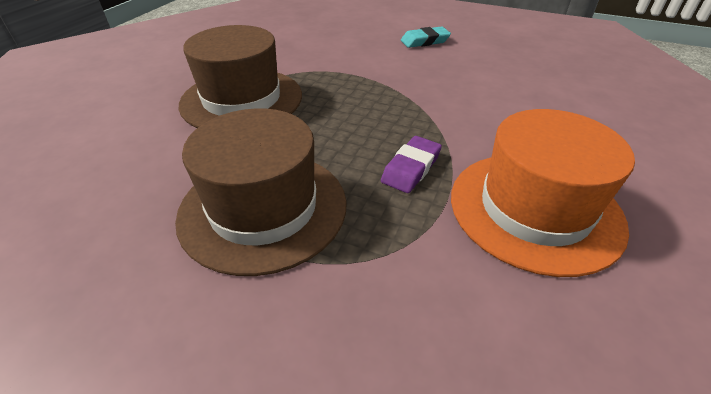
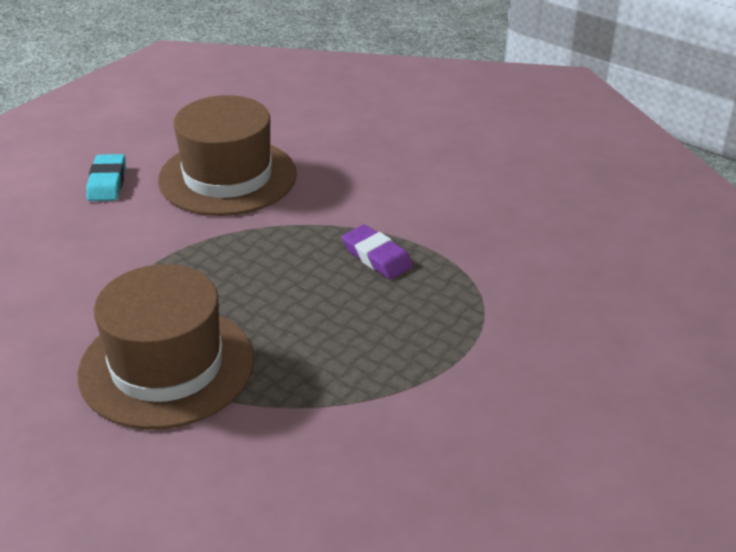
camera: 75 degrees left, 5 degrees down
brown hat [175,108,347,276] -> brown hat moved to [158,95,297,216]
orange hat [451,109,635,277] -> none

